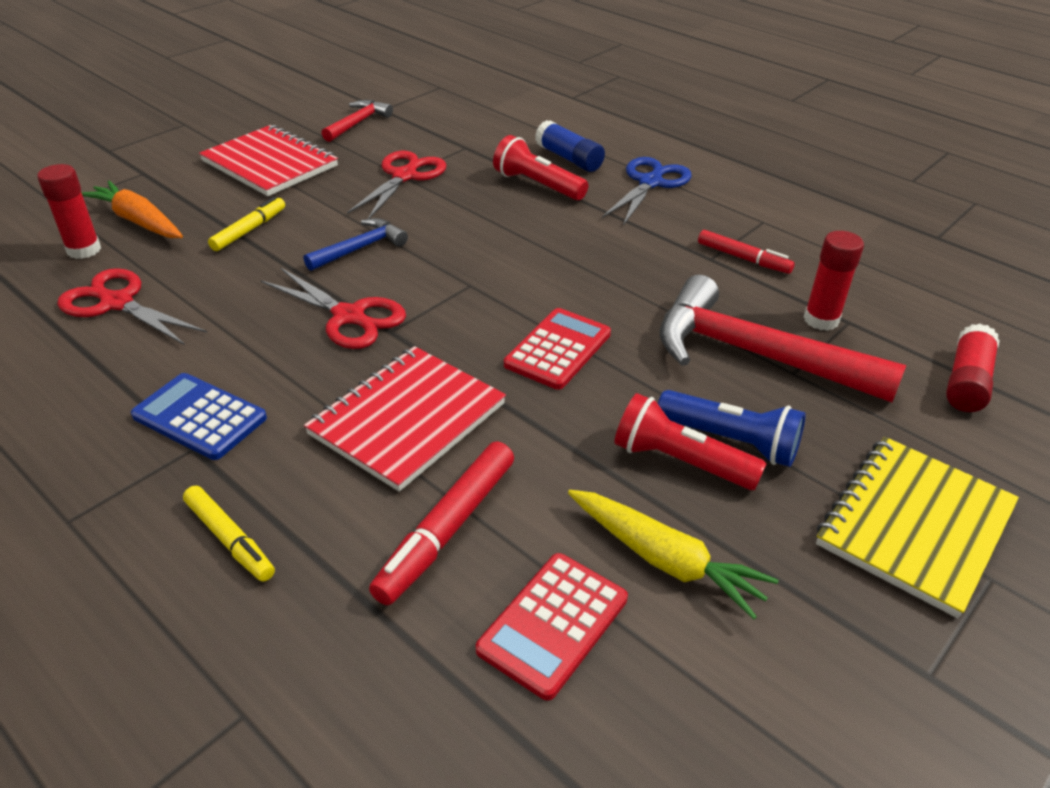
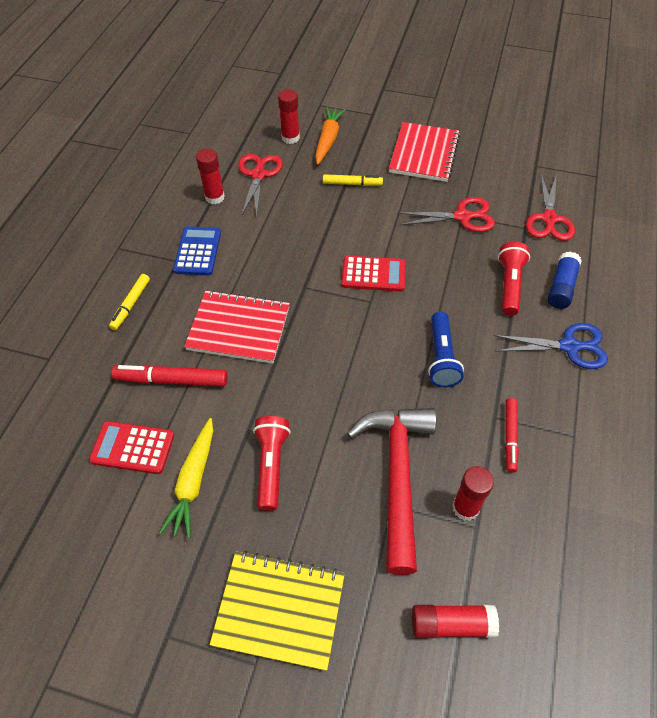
camera: 65 degrees right, 15 degrees up
red scissors [260,267,406,349] -> red scissors moved to [526,174,575,241]
blue hammer [304,218,408,271] -> none
red hammer [321,100,393,142] -> none
red calculator [504,308,611,390] -> red calculator moved to [341,256,406,292]
blue flashlight [658,390,806,467] -> blue flashlight moved to [428,311,464,387]
none -> red glue stick [196,149,225,204]

